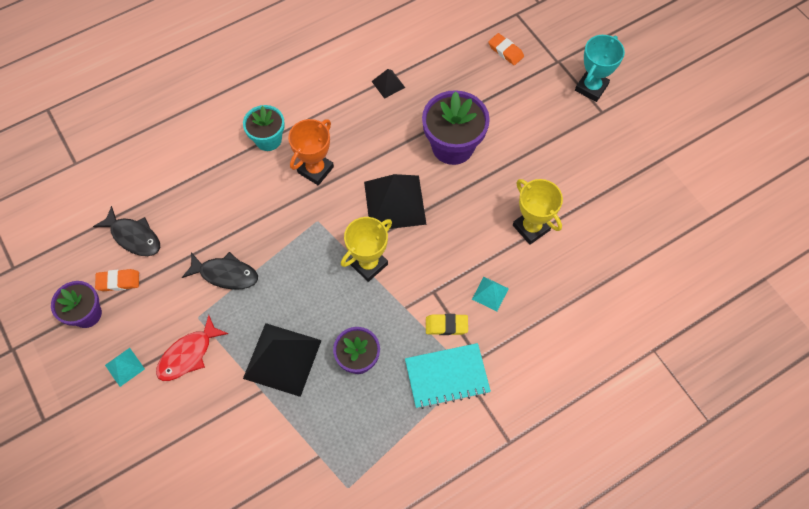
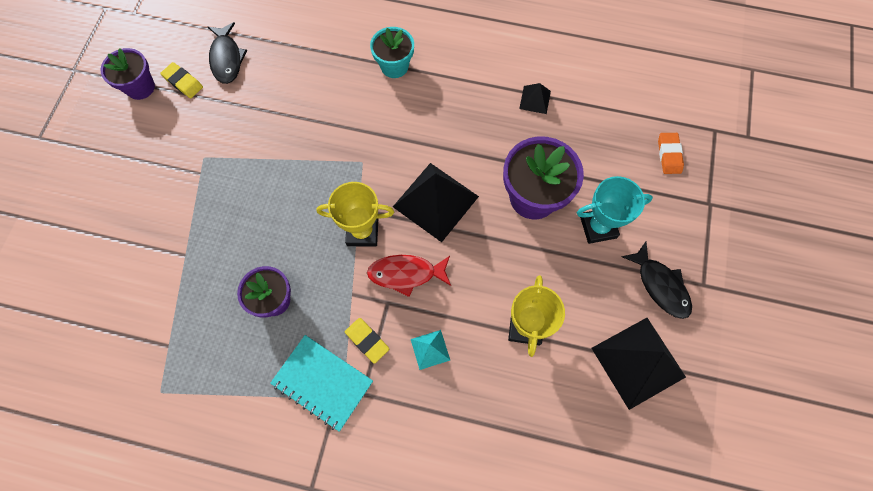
camera: 45 degrees right, 5 degrees up
orange eraser [95,269,139,291] -> yellow eraser [160,62,203,98]
turquoise pyramid [105,348,145,387] -> none
red fish [156,315,228,381] -> red fish moved to [367,255,451,297]
black fish [182,252,258,290] -> black fish moved to [622,242,692,319]
black pyramid [243,323,322,397] -> black pyramid moved to [592,318,686,410]
orange trophy [288,119,334,185] -> none
turquoise trophy [575,35,625,102] -> turquoise trophy moved to [577,176,653,244]

